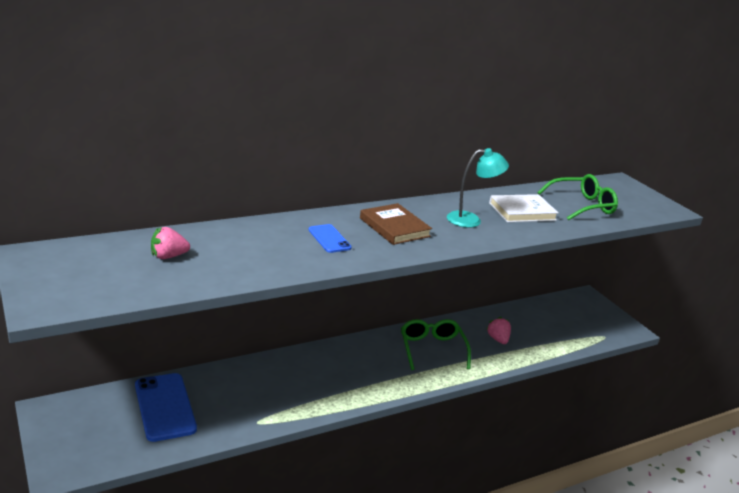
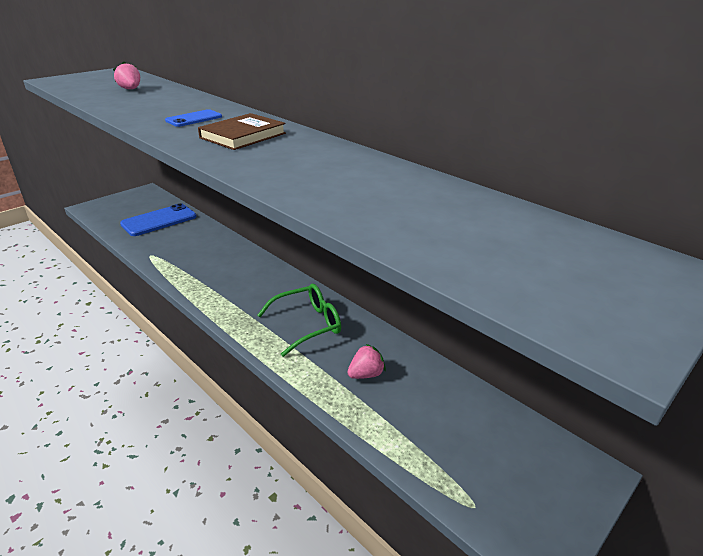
camera: 75 degrees right, 5 degrees up
turquoise lamp [447,148,509,228] -> none
white book [489,194,559,222] -> none
green glasses [537,174,618,220] -> none

